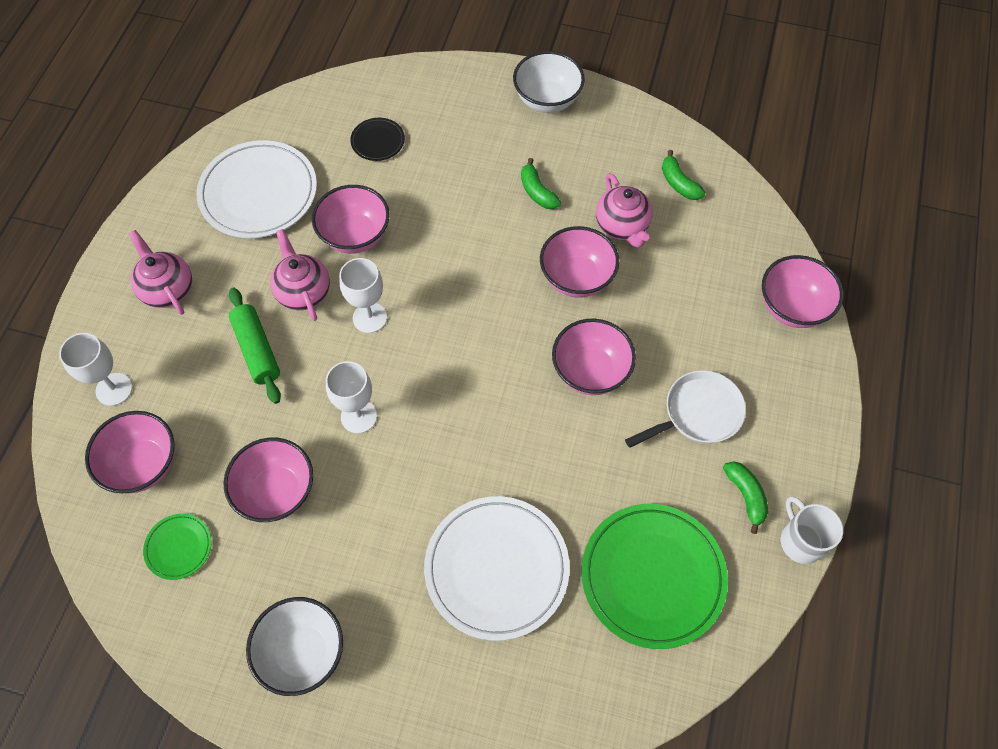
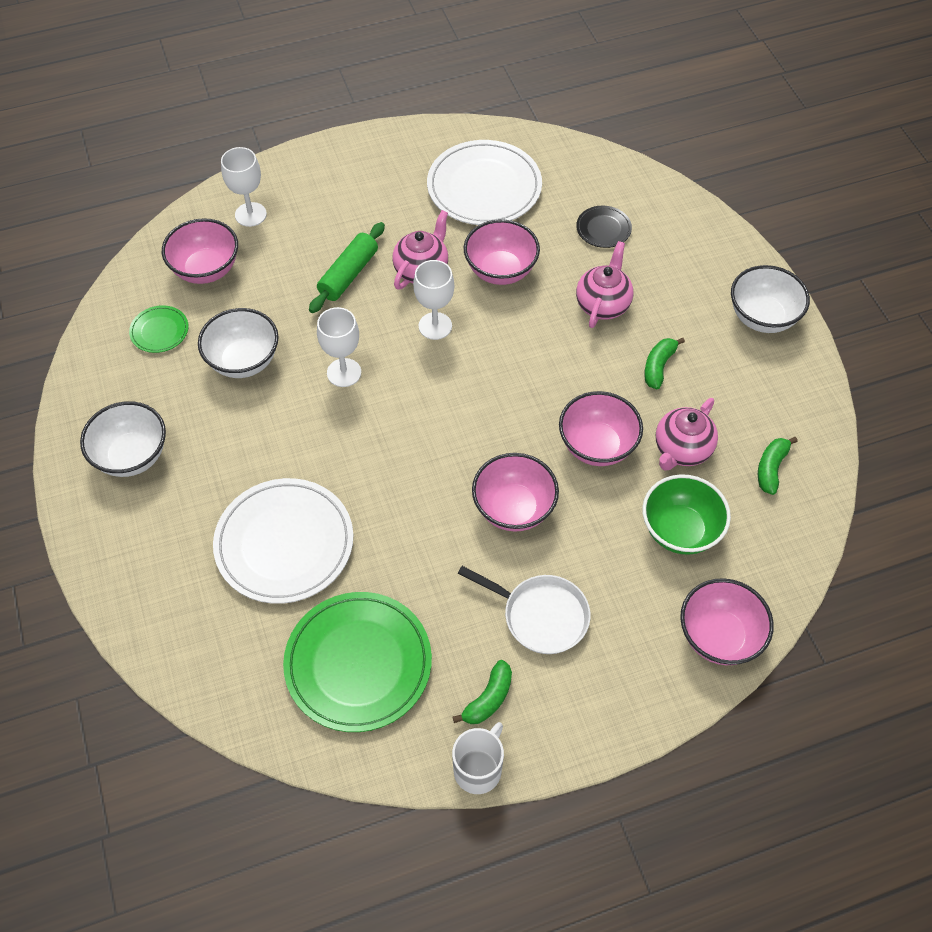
camera: 55 degrees right, 5 degrees down
pink teapot [129,230,192,315] -> pink teapot moved to [576,241,634,328]
pink bowl [223,437,313,522] -> white bowl [198,308,278,378]
none -> green bowl [642,474,731,555]

